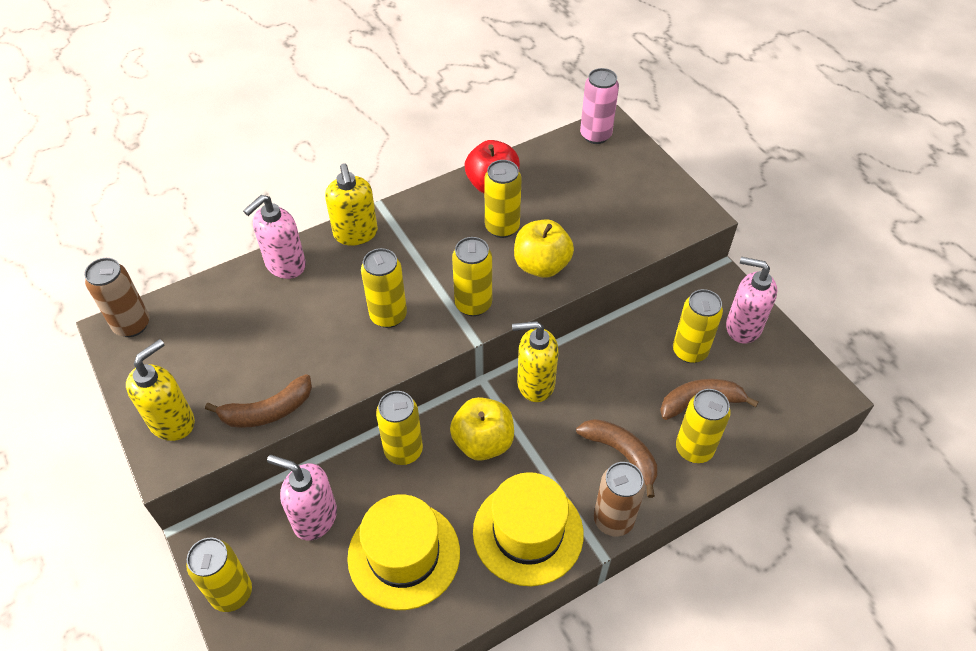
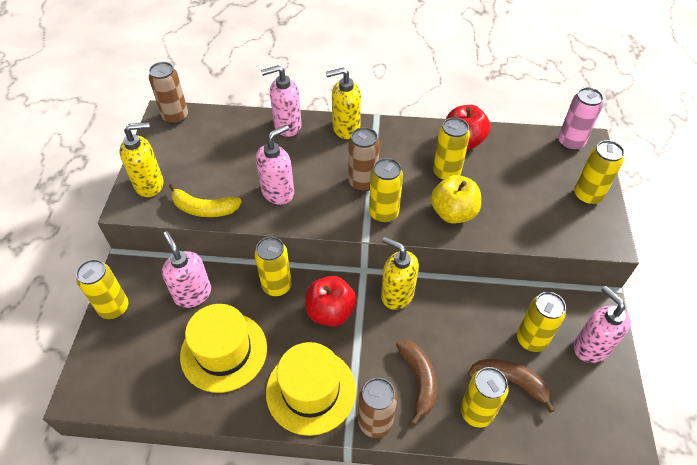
camera: 35 degrees right, 0 degrees up
brown banana [205,374,312,428] -> yellow banana [169,183,242,217]
yellow soap dispenser [325,163,378,245] -> yellow soap dispenser turned 60 degrees clockwise [326,68,361,139]
yellow can [361,248,407,328] -> yellow can moved to [574,140,625,205]
yellow apple [450,397,514,461] -> red apple [305,276,357,326]
none -> pink soap dispenser [256,125,294,205]
none -> brown can [349,127,380,192]

